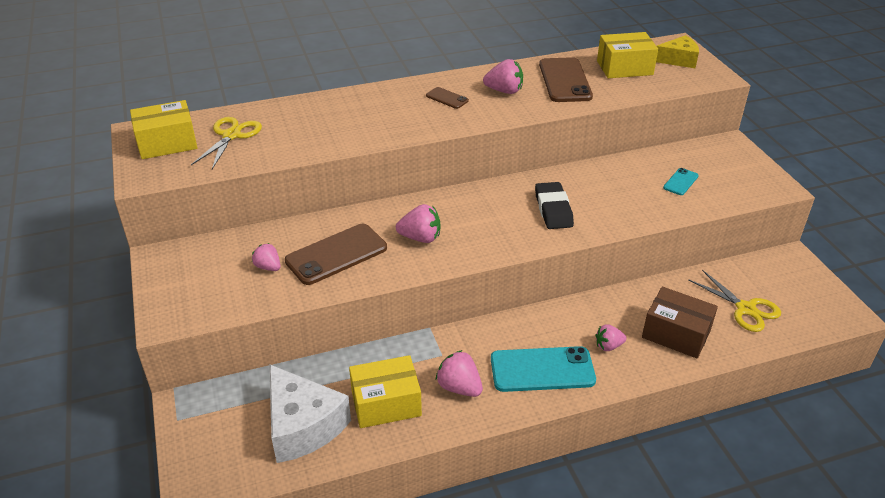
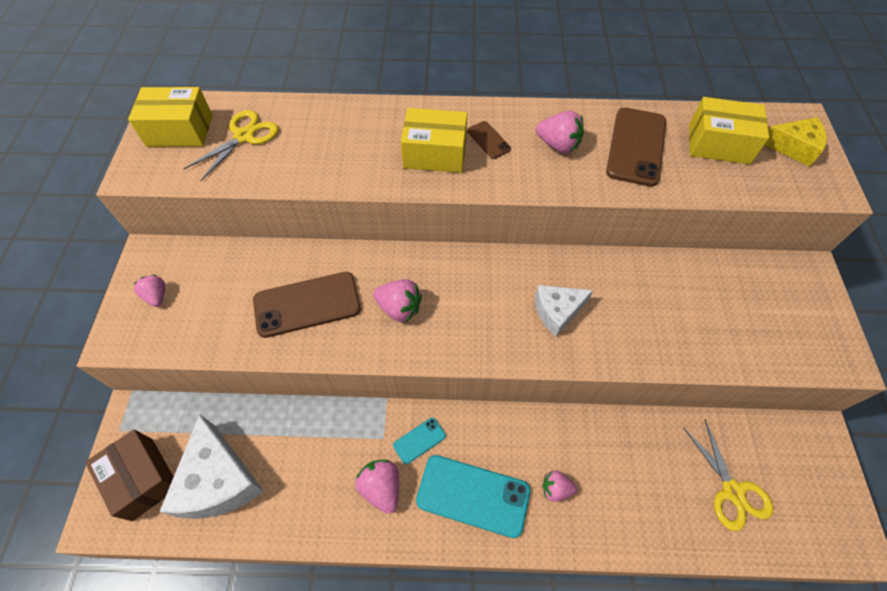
camera: 20 degrees right, 20 degrees up
pink strawberry [252,243,280,271] -> pink strawberry moved to [134,275,165,307]
yellow box [349,355,422,428] -> yellow box moved to [401,108,467,173]
black eraser [535,182,574,229] -> white cheese [535,285,593,336]
brown box [642,287,718,359] -> brown box moved to [85,429,174,521]
turquoise phone [663,168,699,195] -> turquoise phone moved to [393,418,446,464]

